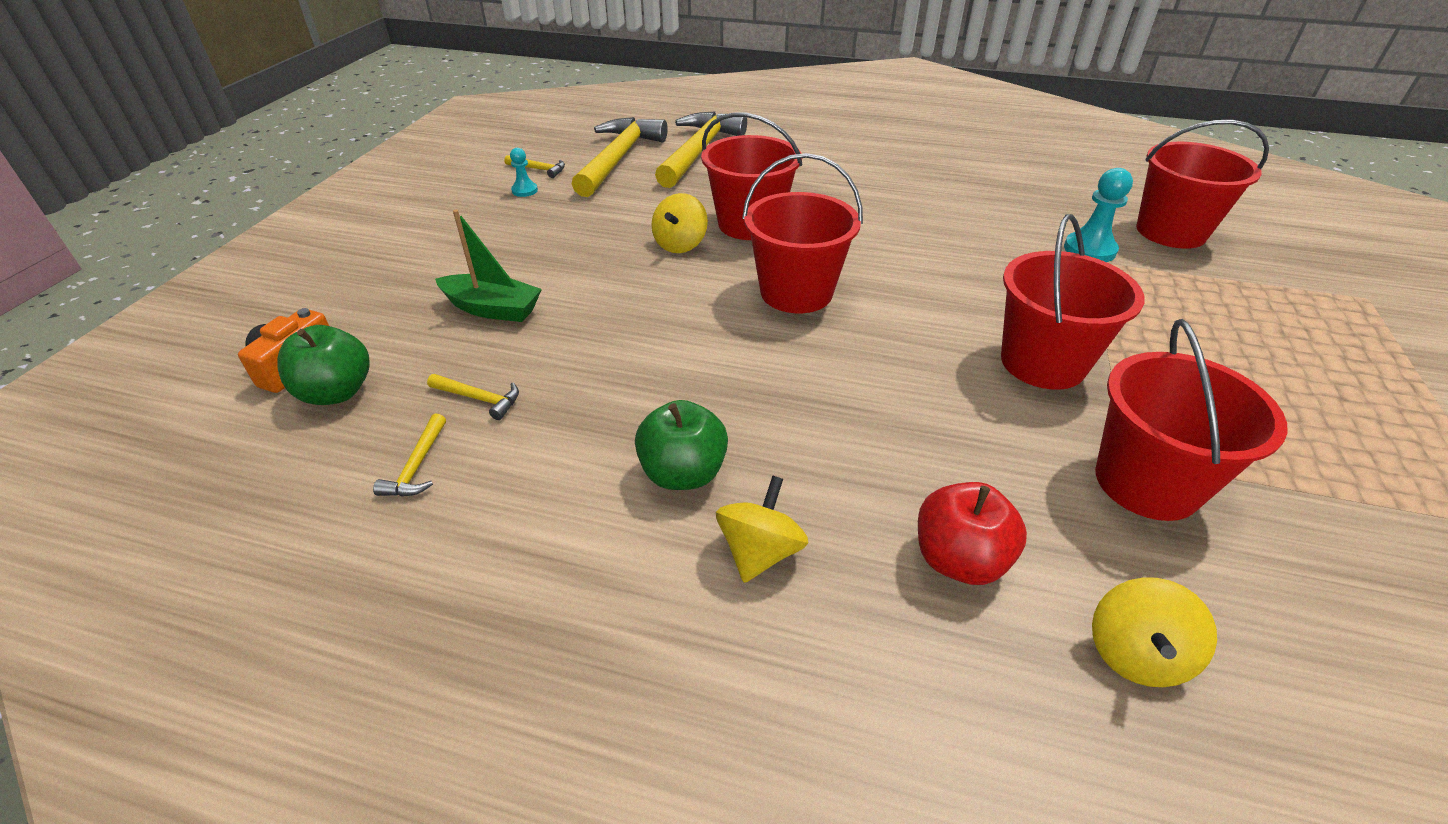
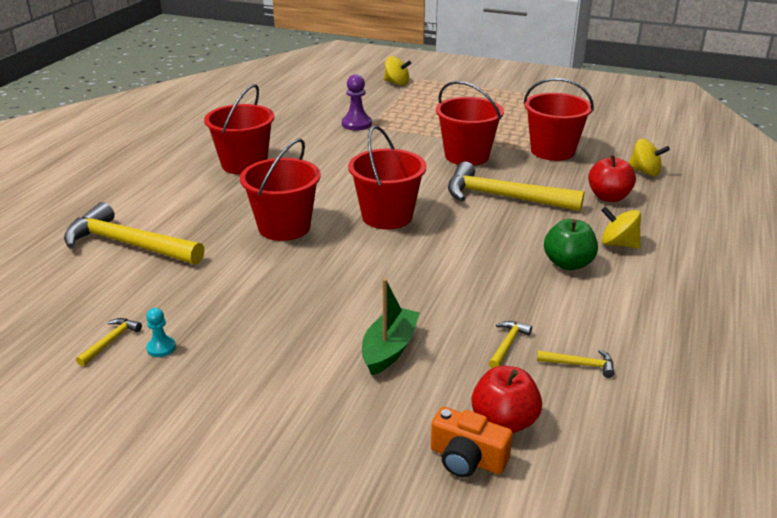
camera: 85 degrees left, 10 degrees down
green apple [277,325,370,405] -> red apple [472,366,542,433]
yellow hammer [572,117,668,197] -> yellow hammer moved to [448,162,584,211]
yellow spinning top [651,193,708,253] -> yellow spinning top moved to [384,56,411,86]
turquoise pawn [1064,168,1133,262] -> purple pawn [342,74,372,131]
red bucket [1136,120,1269,249] -> red bucket moved to [204,84,275,175]

